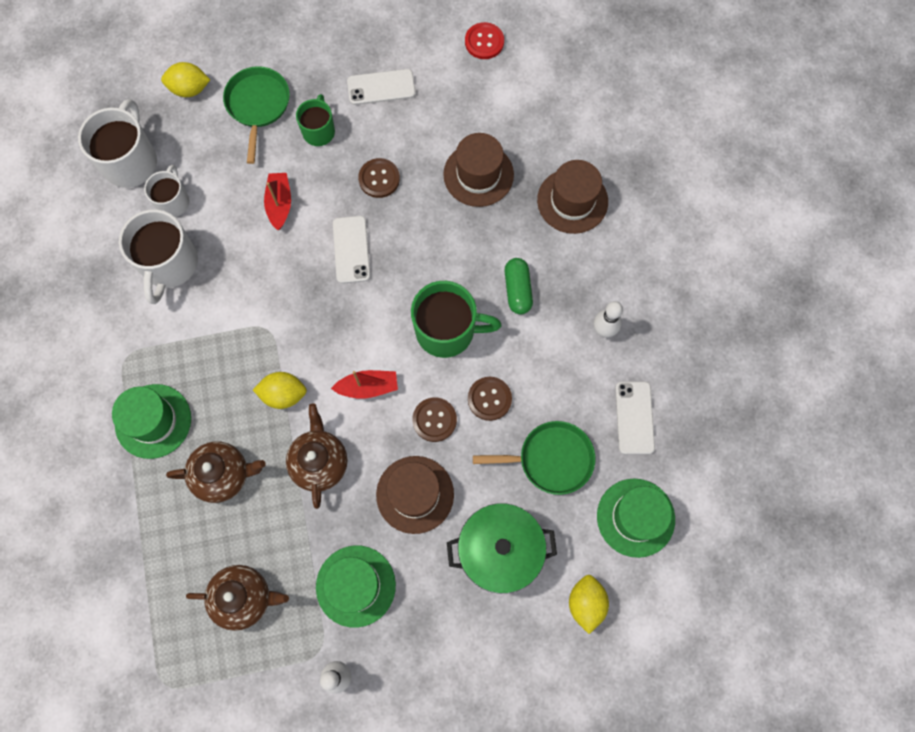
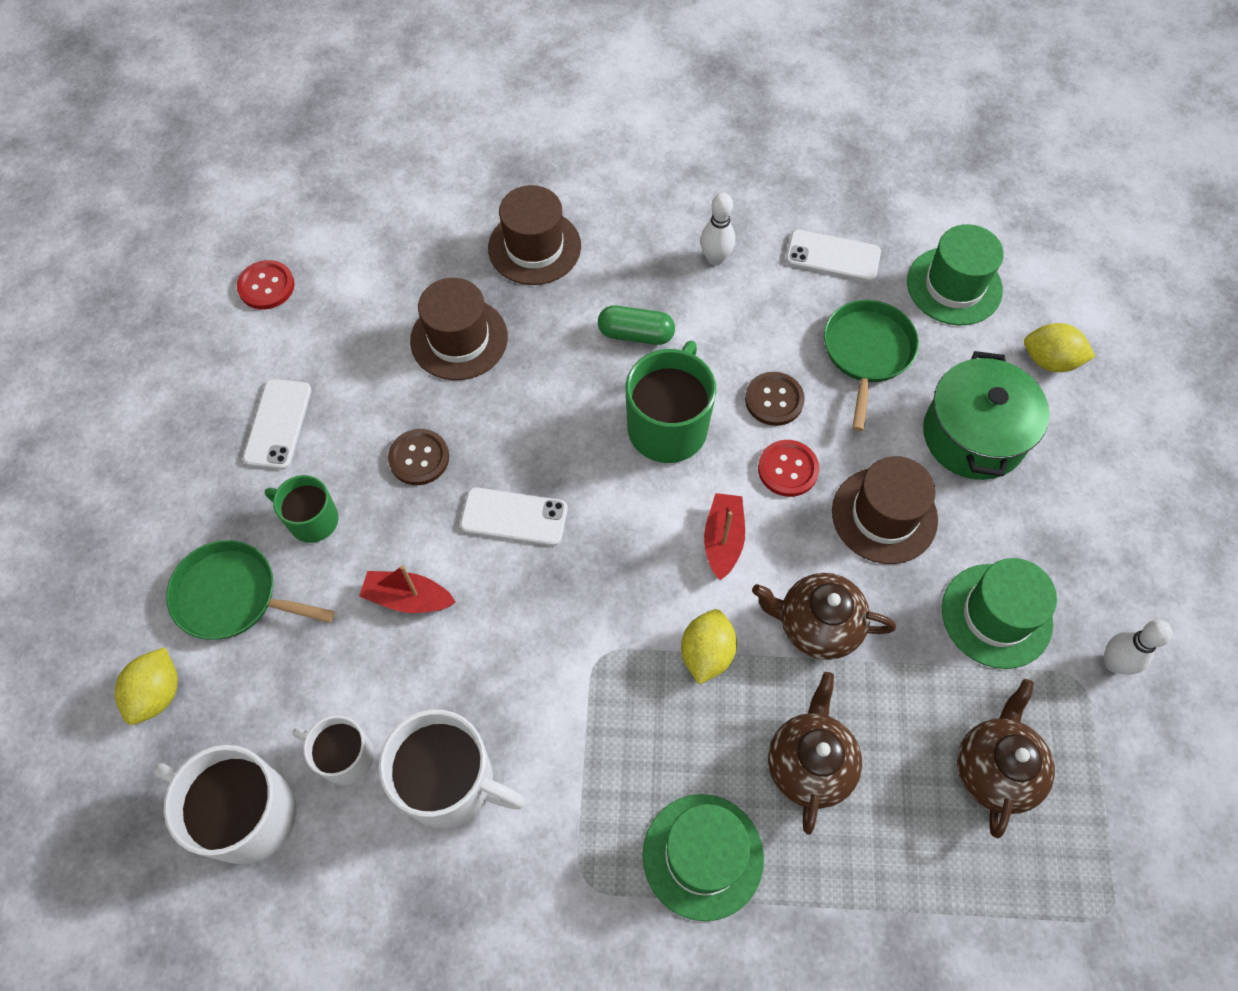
camera: 75 degrees left, 10 degrees down
brown button [412,397,457,442] -> red button [758,440,819,497]

